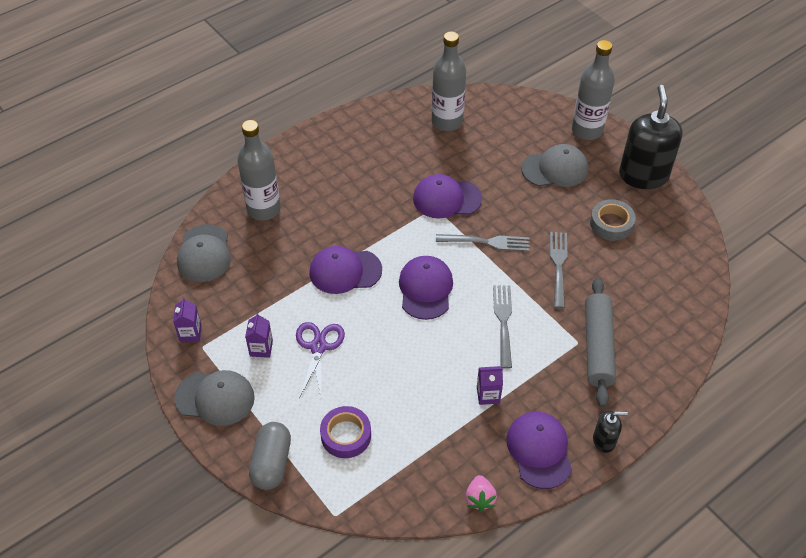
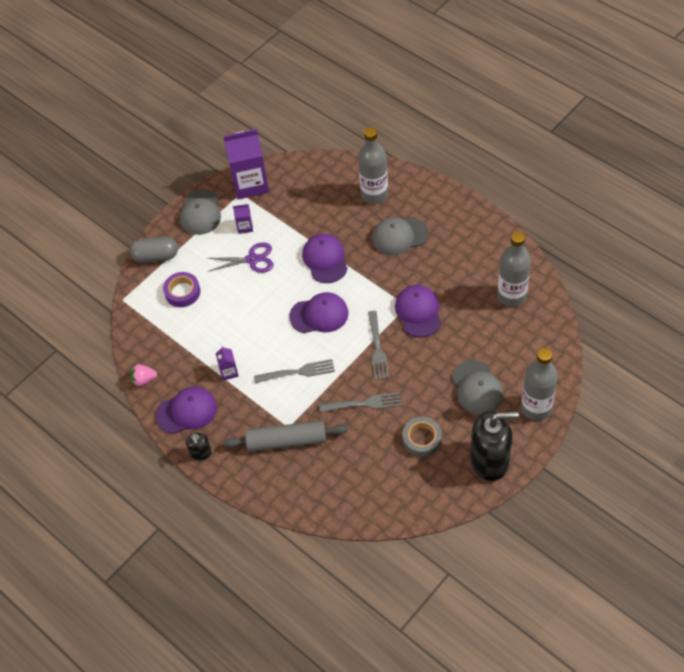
camera: 85 degrees right, 5 degrees up
purple carton [173,297,201,342] -> purple carton [223,129,269,199], size x2.23
grey cap [177,224,231,282] -> grey cap moved to [372,217,429,255]

